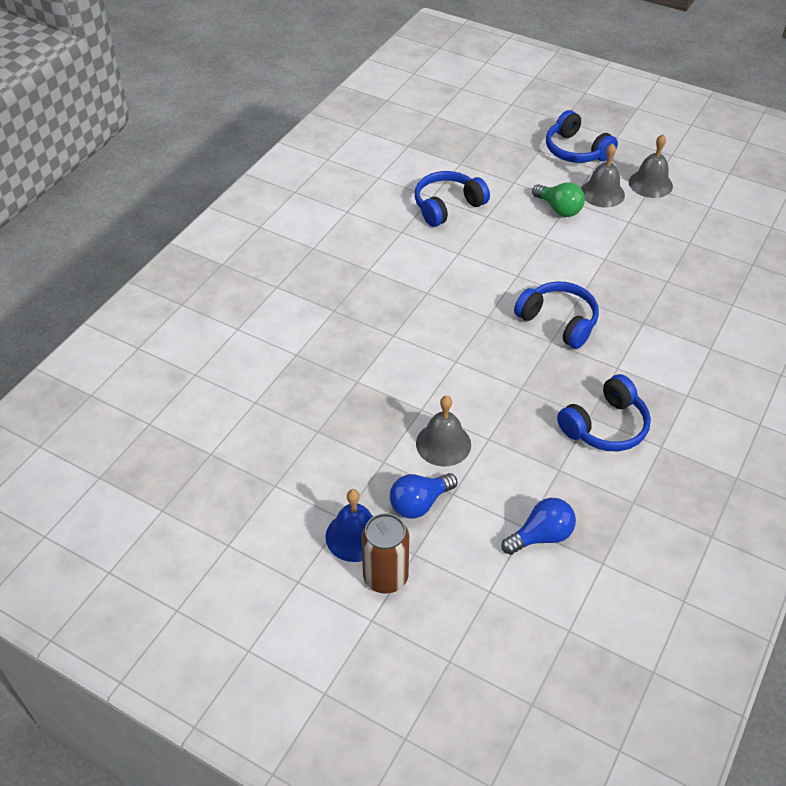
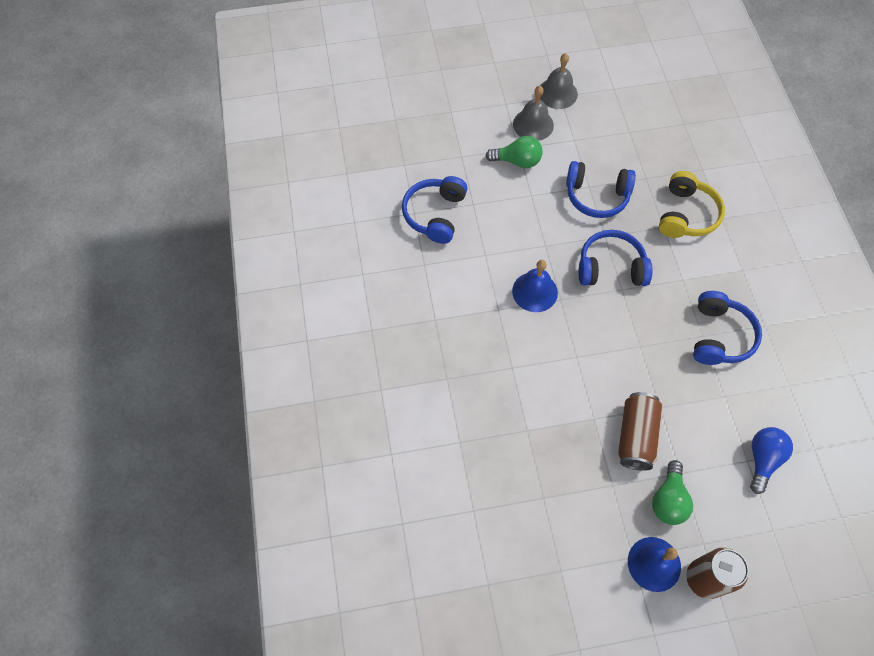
camera: 40 degrees left, 15 degrees up
blue light bulb [390,473,457,518] -> green light bulb [652,460,693,525]
grey bell [416,396,471,466] -> brown can [618,392,663,471]
blue headphones [546,110,618,163] -> blue headphones moved to [566,161,636,218]
none -> blue bell [512,260,558,312]
none -> yellow headphones [659,171,725,238]

